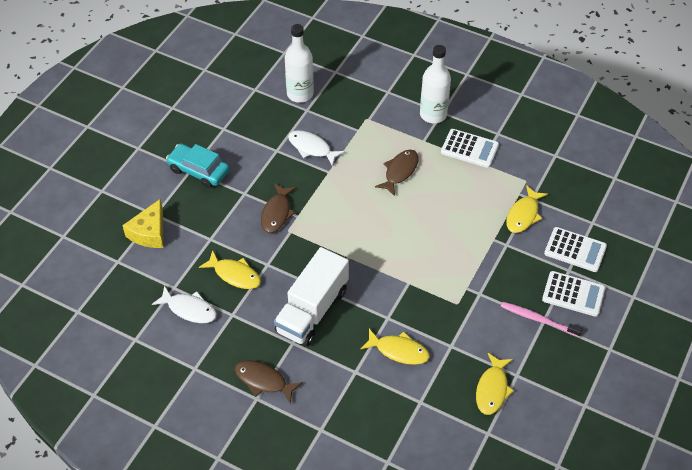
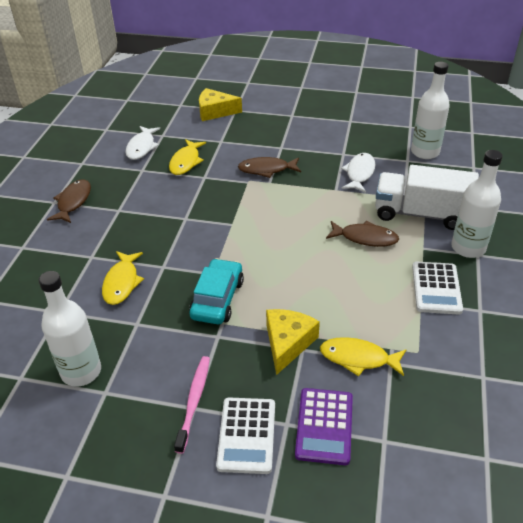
camera: 75 degrees right, 10 degrees down
turquoise car [166,144,229,188] -> turquoise car moved to [189,258,244,324]
white truck [274,247,349,346] -> white truck moved to [375,165,479,230]
yellow fish [476,353,514,415] -> white bottle [39,271,101,387]
white calculator [544,227,607,272] -> purple calculator [295,388,353,465]
none -> yellow cheese [266,309,320,375]

